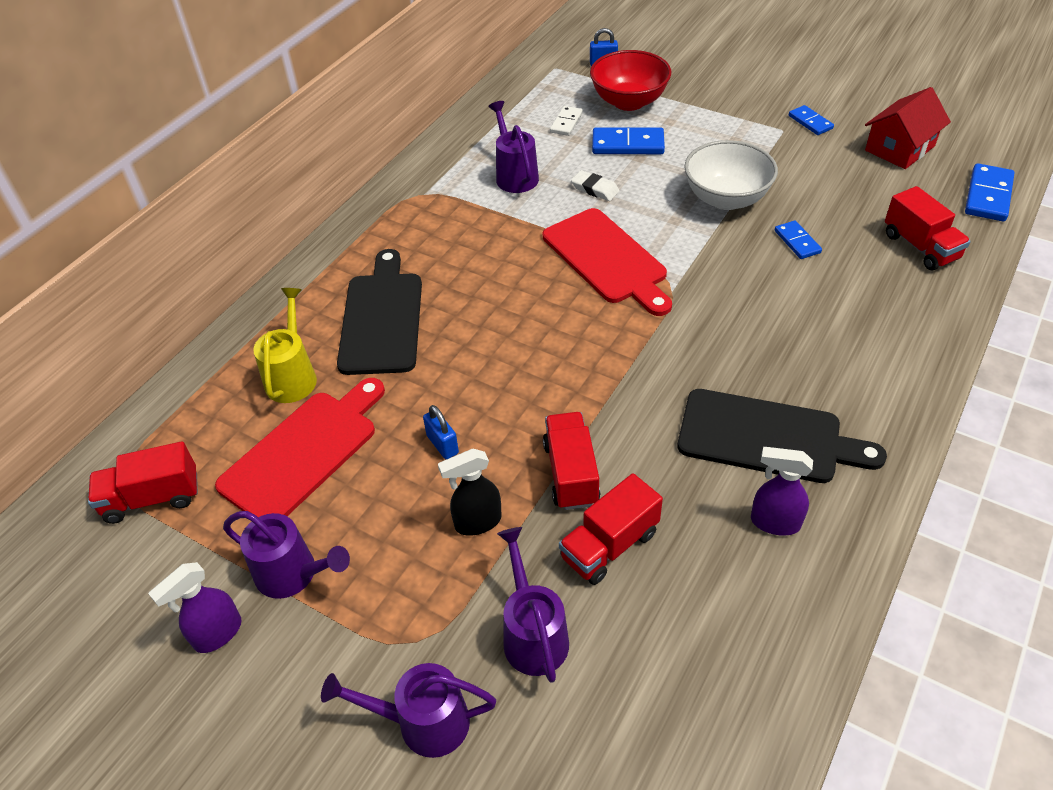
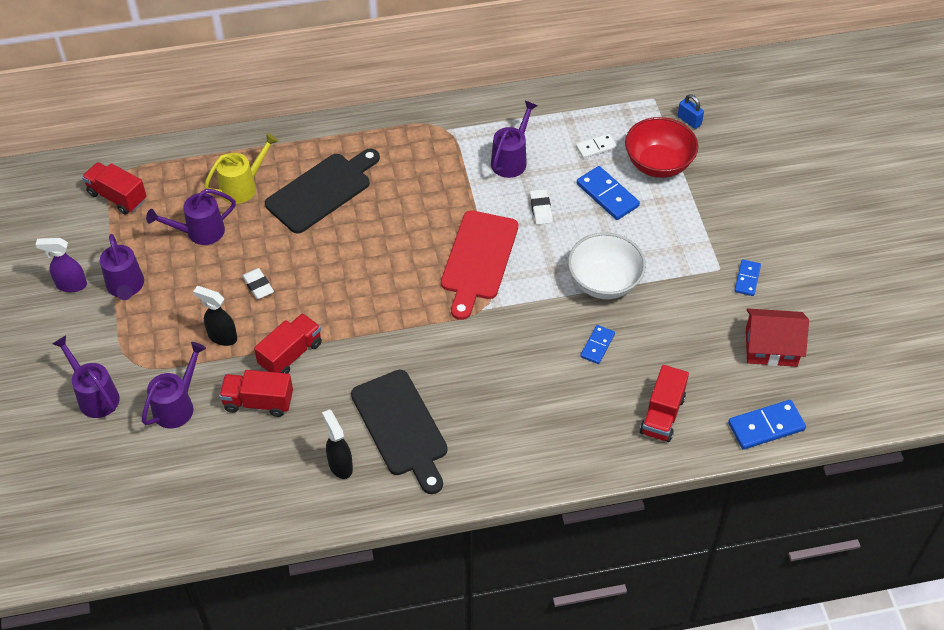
camera: 45 degrees right, 5 degrees up
red cutting board [215,378,385,517] -> purple watering can [146,189,236,245]
blue padlock [423,405,459,460] -> white eraser [242,268,274,299]
purple spray bottle [751,447,813,536] -> black spray bottle [322,409,353,479]

